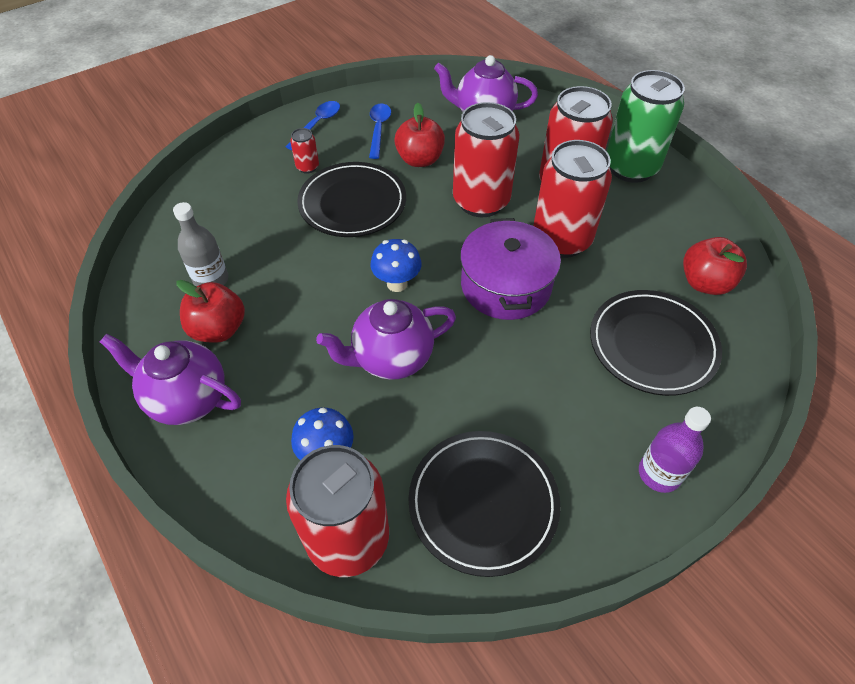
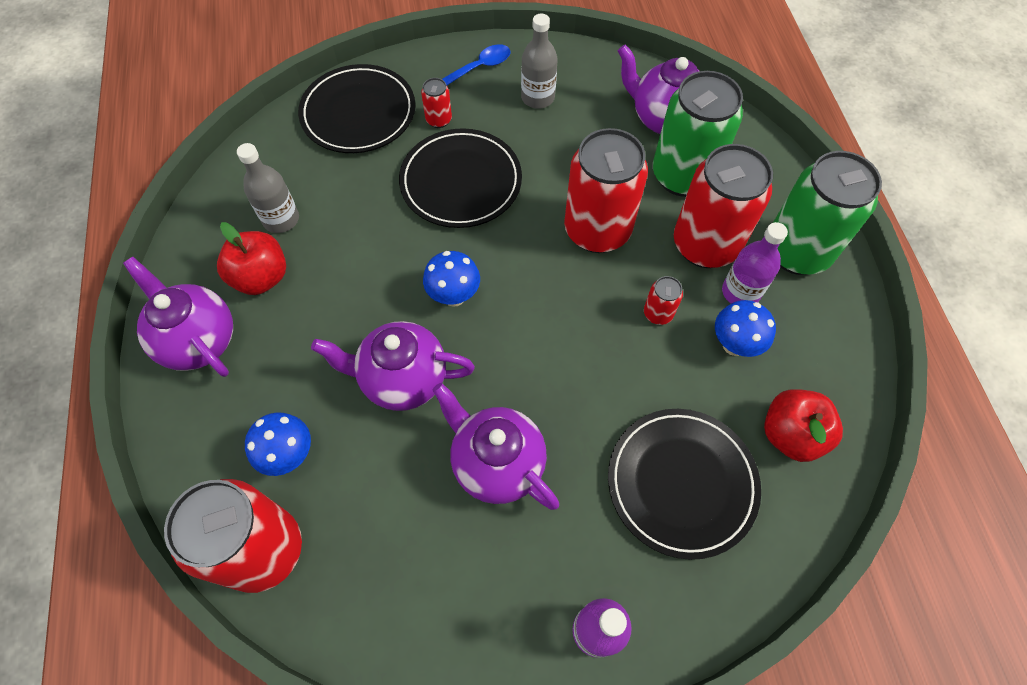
camera: 25 degrees right, 10 degrees up
blue spoon [369,103,391,159] -> grey bottle [521,14,558,109]
red apple [394,103,445,167] -> none
black plate [408,431,561,577] -> black plate moved to [298,64,415,153]
purple pot [460,218,561,320] -> none
red can [533,140,612,258] -> red can [644,276,683,325], size x0.43
none -> purple teapot [433,383,559,510]
none -> green can [653,71,743,197]
none -> blue mushroom [715,300,776,357]
none -> purple bottle [722,222,788,304]

